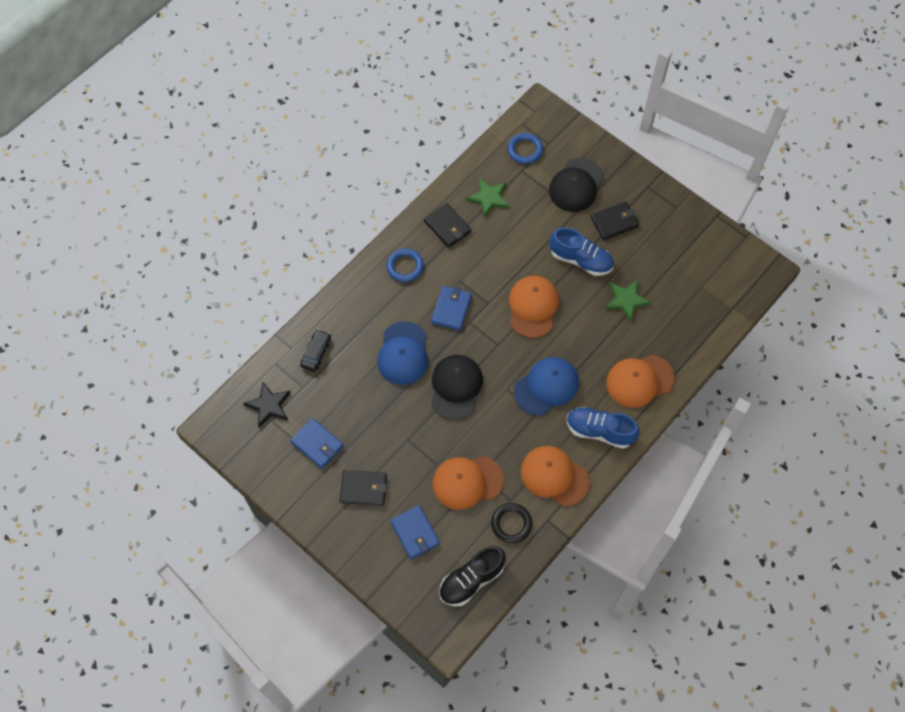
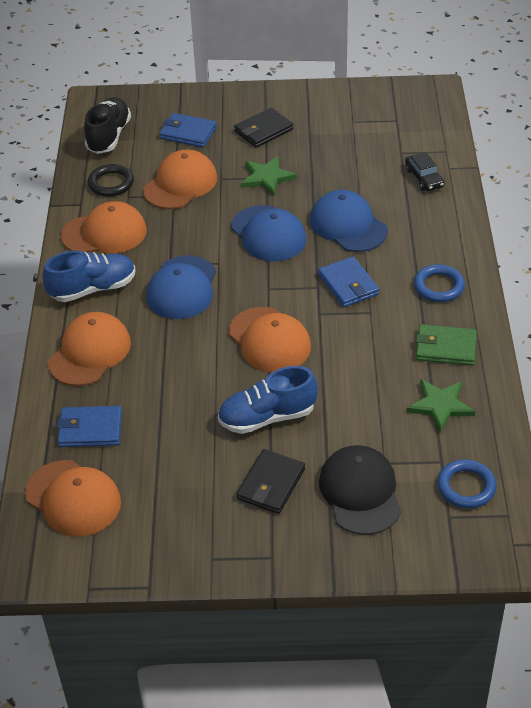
camera: 140 degrees right, 20 degrees down
black star [243,382,291,428] -> none
blue wallet [291,418,344,469] -> blue wallet moved to [57,406,122,447]
black wallet [424,203,471,248] -> green wallet [416,324,477,366]
black cap [431,355,483,420] -> blue cap [231,205,307,261]
green star [605,280,652,322] -> green star moved to [241,156,297,196]
none -> orange cap [25,460,121,537]

